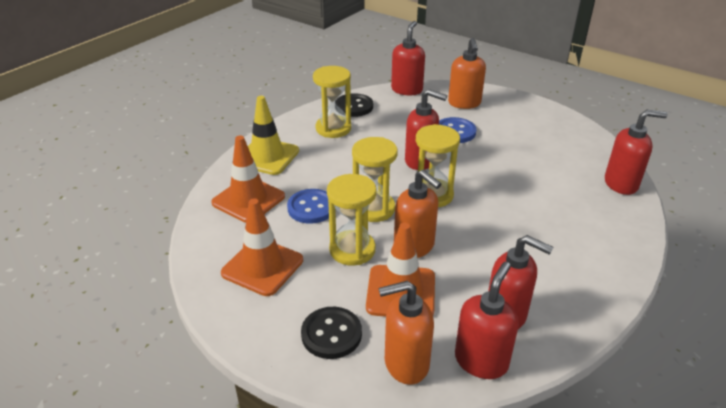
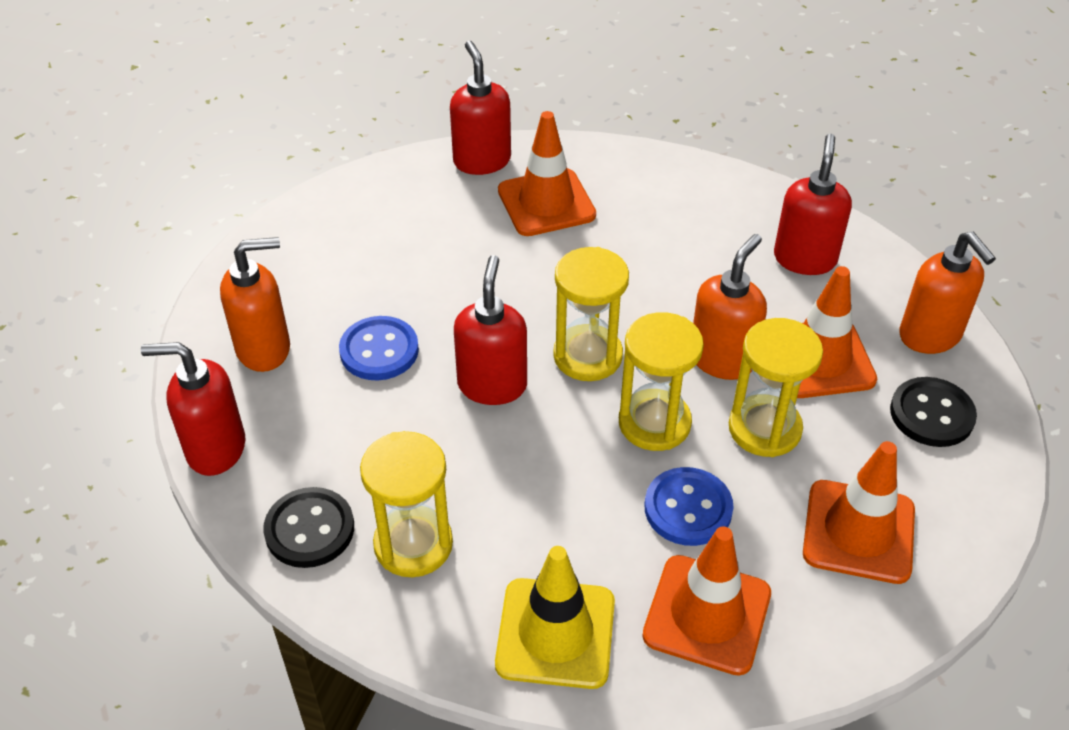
camera: 105 degrees left, 10 degrees up
red soap dispenser [455,262,519,379] -> none
none -> orange traffic cone [498,111,596,236]

